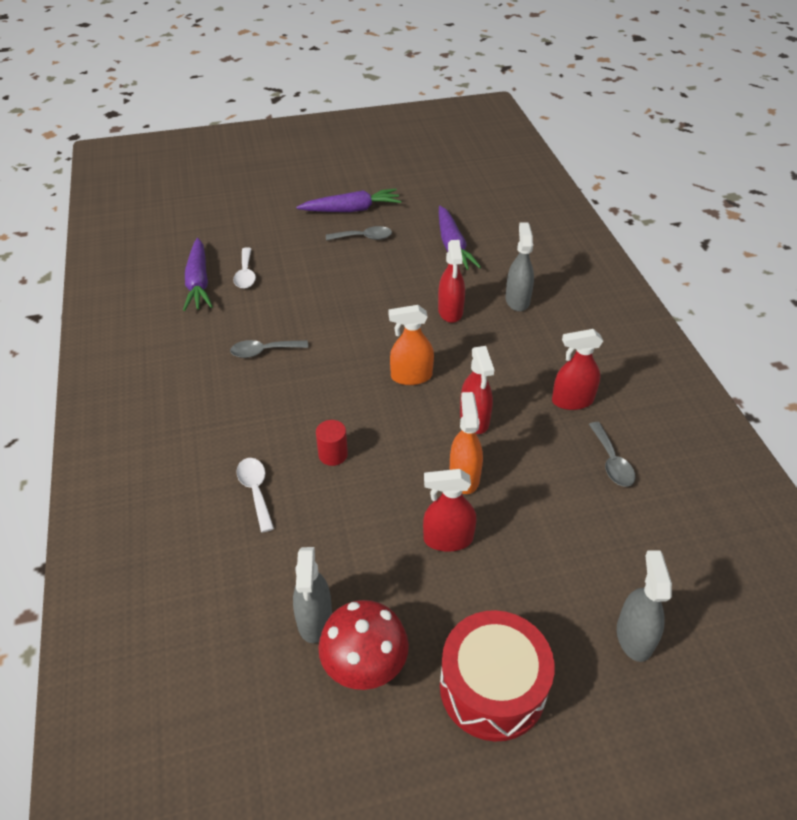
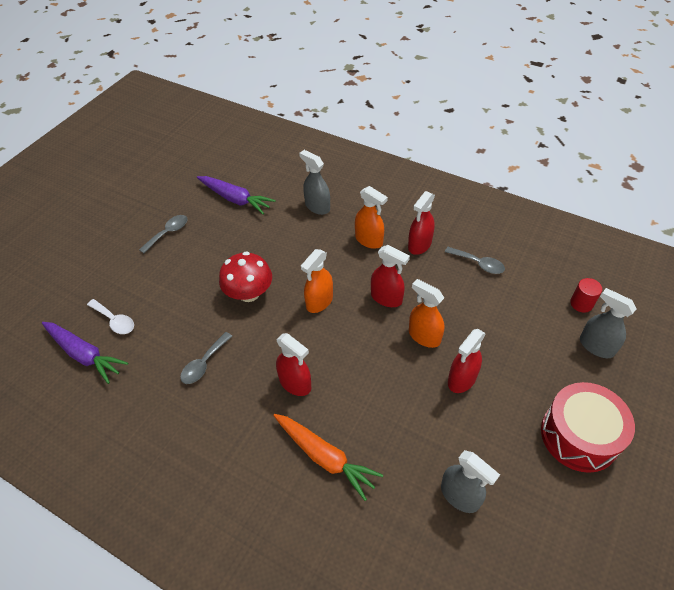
camera: 45 degrees left, 5 degrees up
white spoon [236,458,274,533] -> orange carrot [273,414,383,501]
purple carrot [296,188,401,212] -> none
red cylinder [316,420,348,466] -> red cylinder moved to [570,278,602,313]
red mushroom [318,600,409,690] -> red mushroom moved to [219,251,272,302]
red spray bottle [438,240,465,323] -> red spray bottle moved to [276,333,311,396]
none -> orange spray bottle [355,186,388,249]

